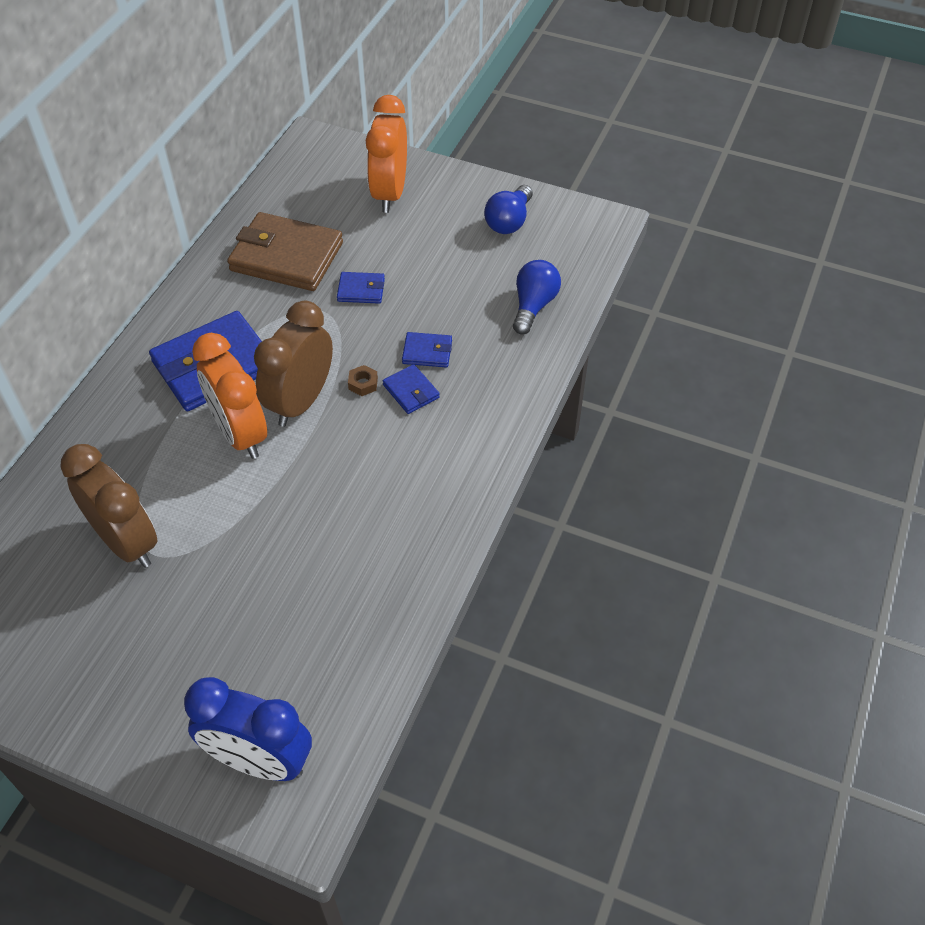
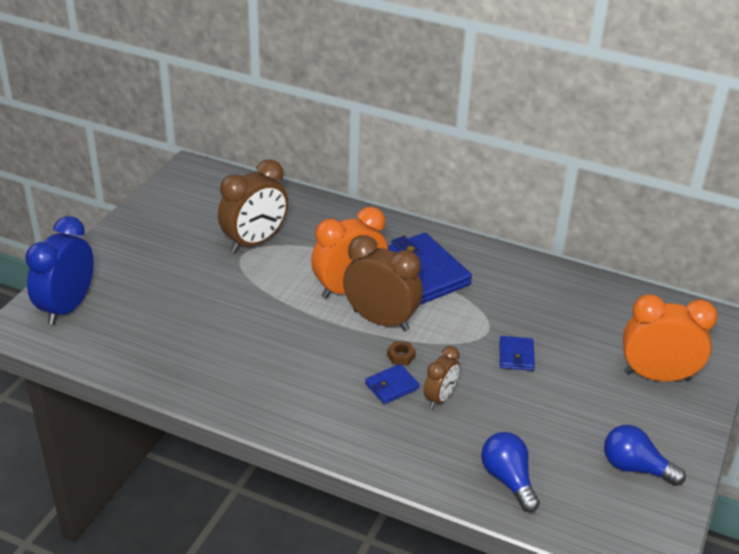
camera: 90 degrees right, 15 degrees down
brown wallet [227,212,343,291] -> none
blue wallet [402,332,452,368] -> brown clock [424,346,460,409]
blue light bulb [513,260,561,335] -> blue light bulb turned 135 degrees counterclockwise [481,432,540,512]

